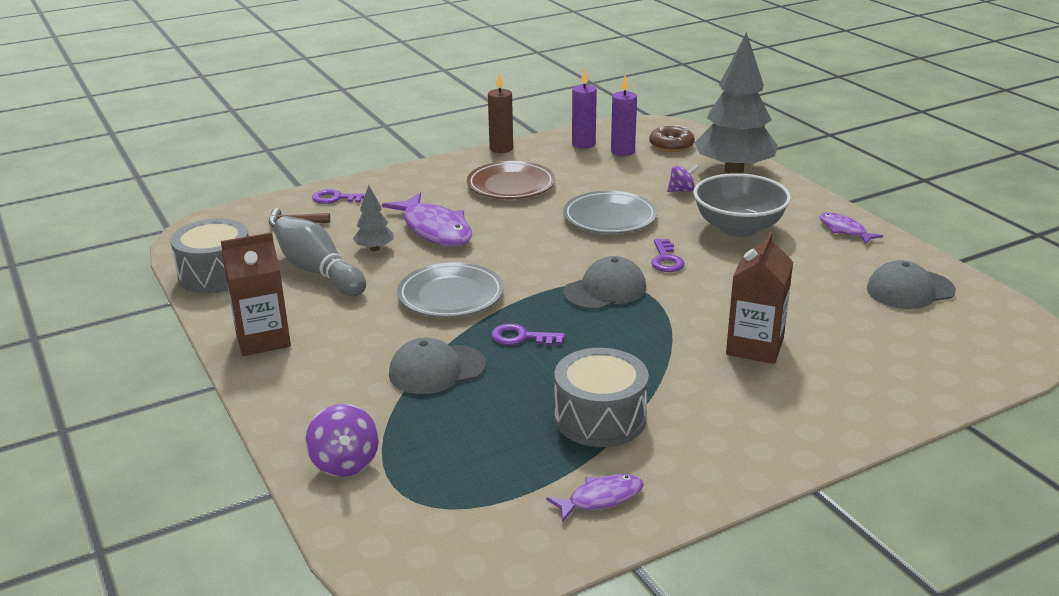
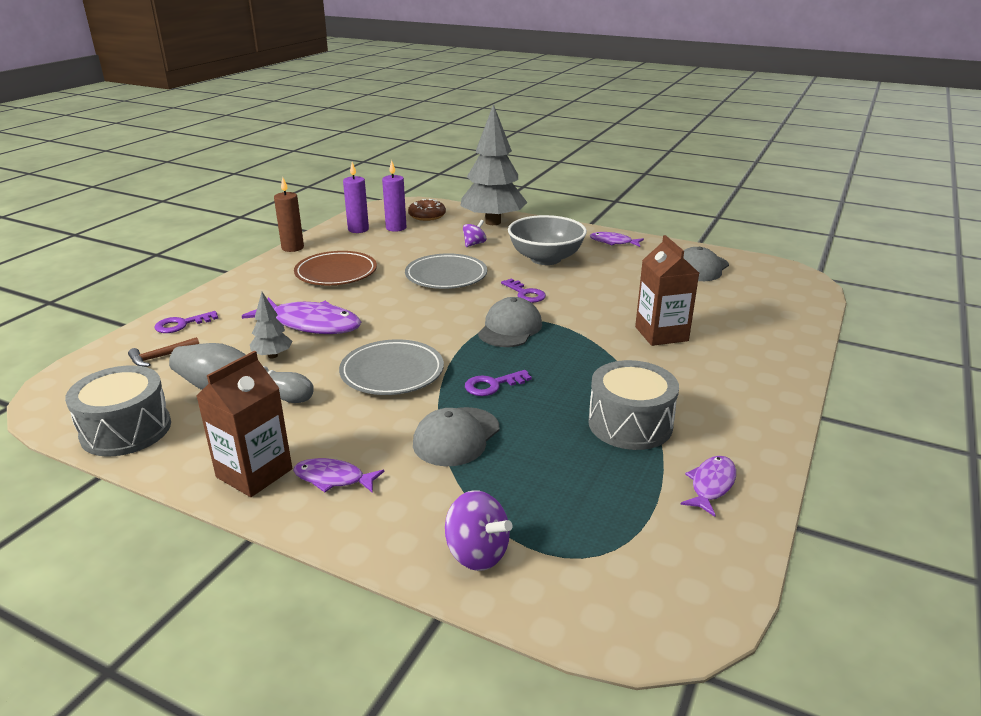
camera: 35 degrees left, 0 degrees up
none -> purple fish [293,458,384,493]

